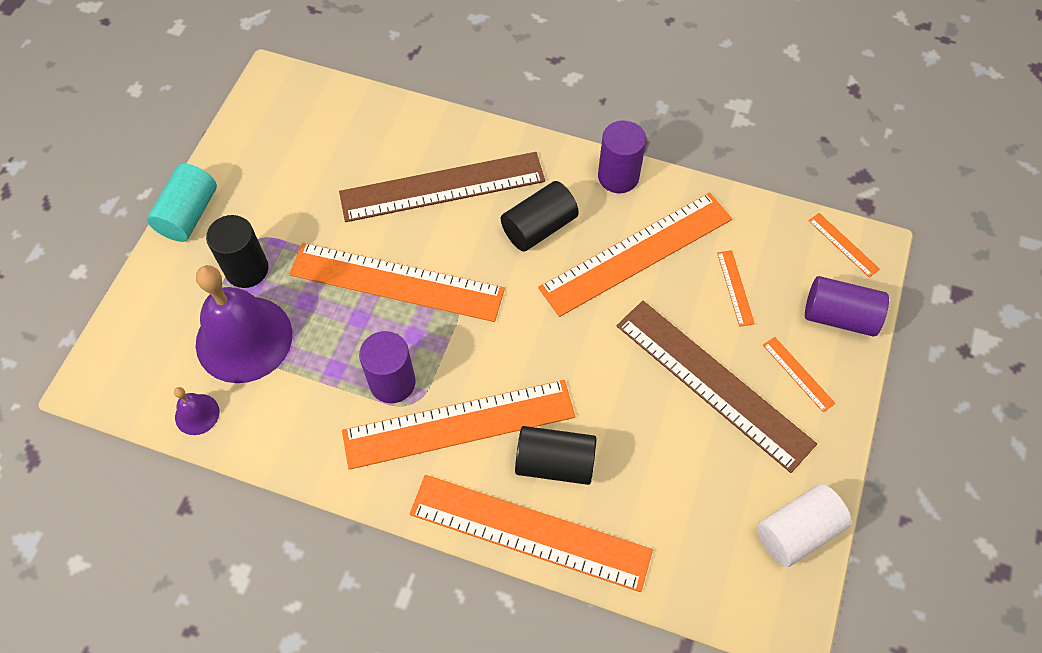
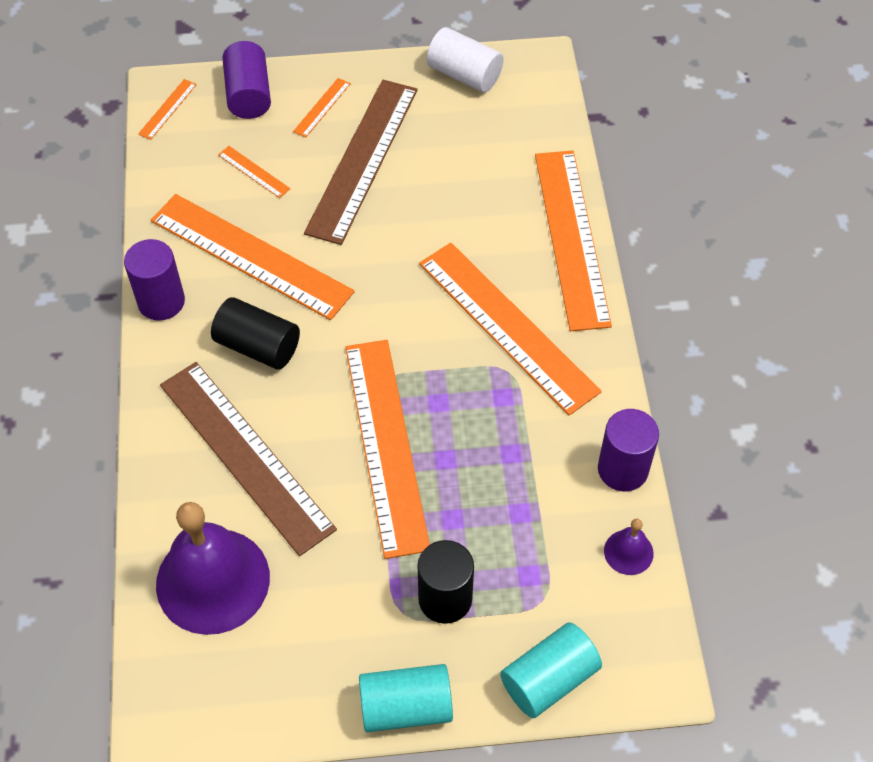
camera: 115 degrees left, 5 degrees down
purple bell [196,265,292,383] -> purple bell moved to [156,502,270,635]
purple cylinder [359,331,416,403] -> purple cylinder moved to [598,409,659,491]
black cylinder [515,426,597,485] -> none
orange ruler [717,250,755,327] -> orange ruler turned 75 degrees clockwise [218,146,290,198]
none -> turquoise cylinder [500,622,602,718]

